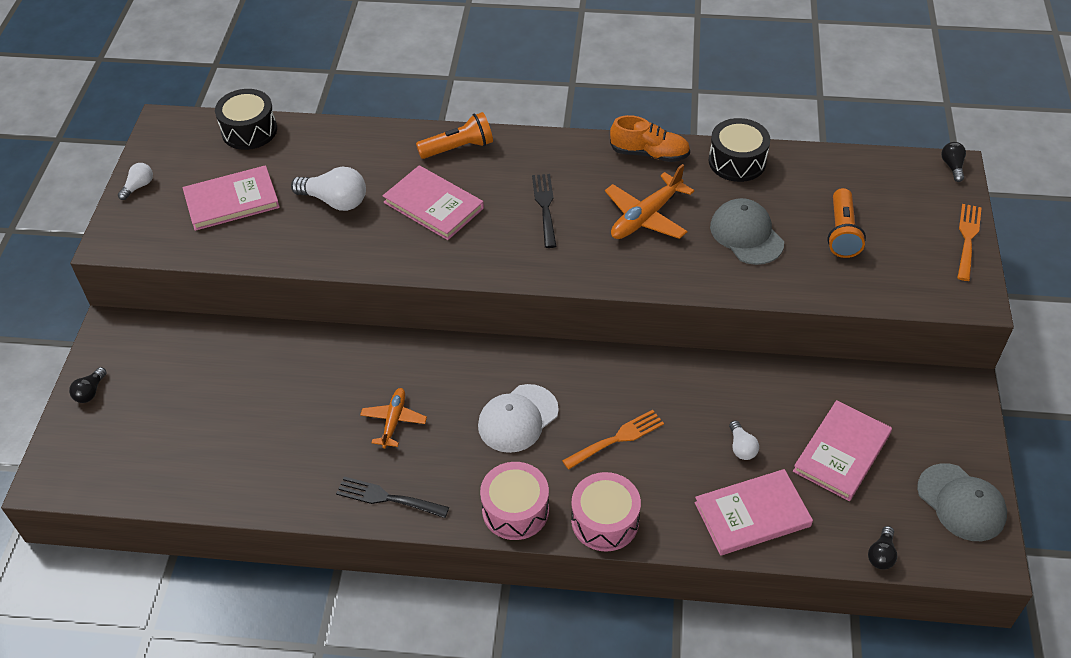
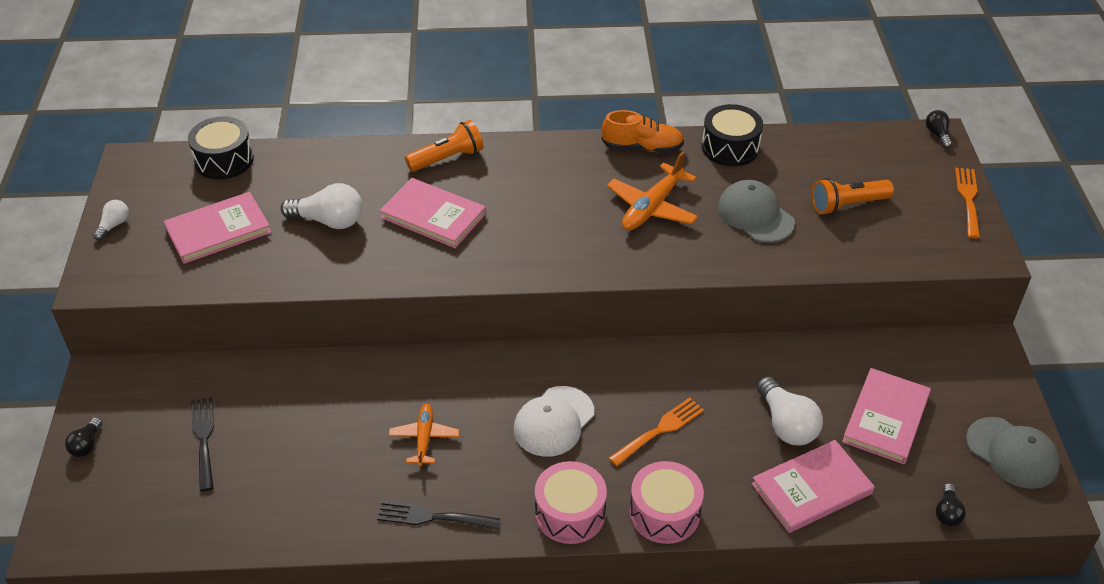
camera: 10 degrees left, 5 degrees down
black fork [532,174,556,248] -> black fork moved to [191,397,214,491]
white light bulb [729,420,759,460] -> white light bulb [757,377,823,445], size x1.84
orange flashlight [827,188,866,258] -> orange flashlight turned 75 degrees clockwise [811,178,894,215]

